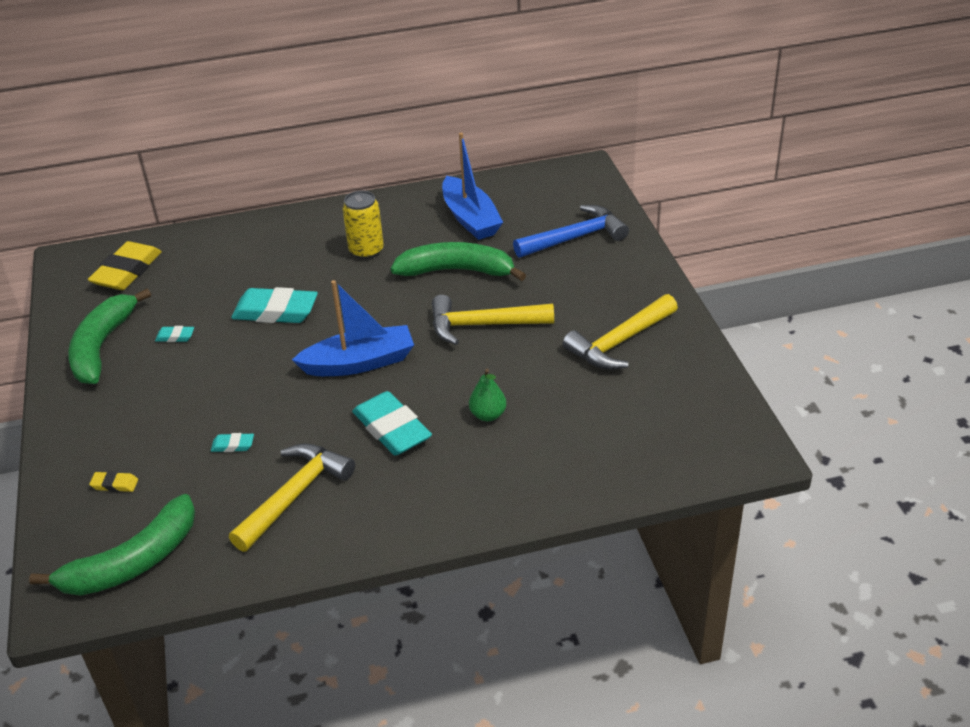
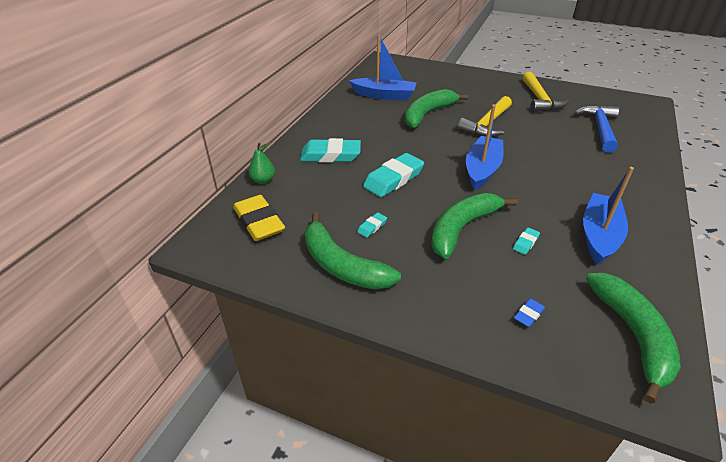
camera: 55 degrees left, 0 degrees up
yellow eraser [89,471,138,492] -> blue eraser [514,299,545,327]
yellow hammer [229,444,355,552] -> blue boat [583,167,634,264]
yellow can [342,191,384,259] -> none
turquoise eraser [352,391,432,455] -> turquoise eraser moved to [300,138,361,163]
green pear [469,369,506,421] -> green pear moved to [249,143,275,184]
blue hammer [513,205,629,258] -> blue hammer moved to [574,105,619,153]
none -> green banana [431,193,517,259]

